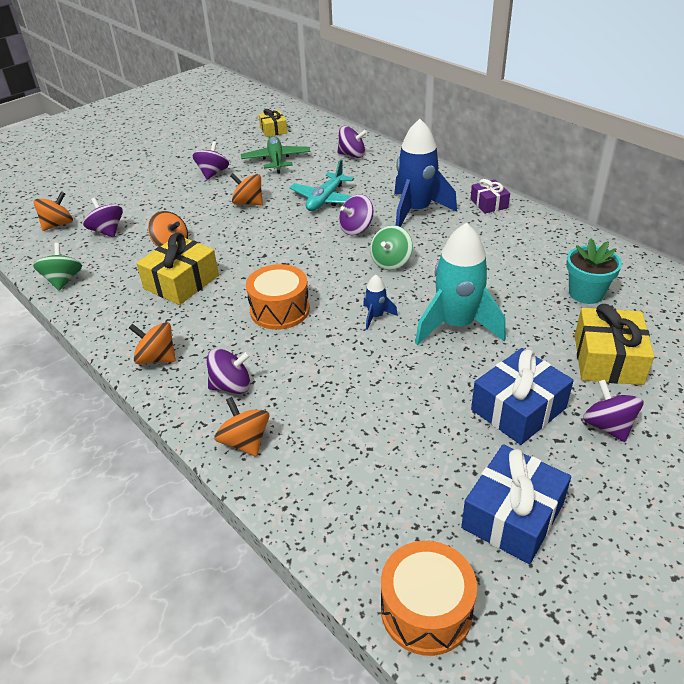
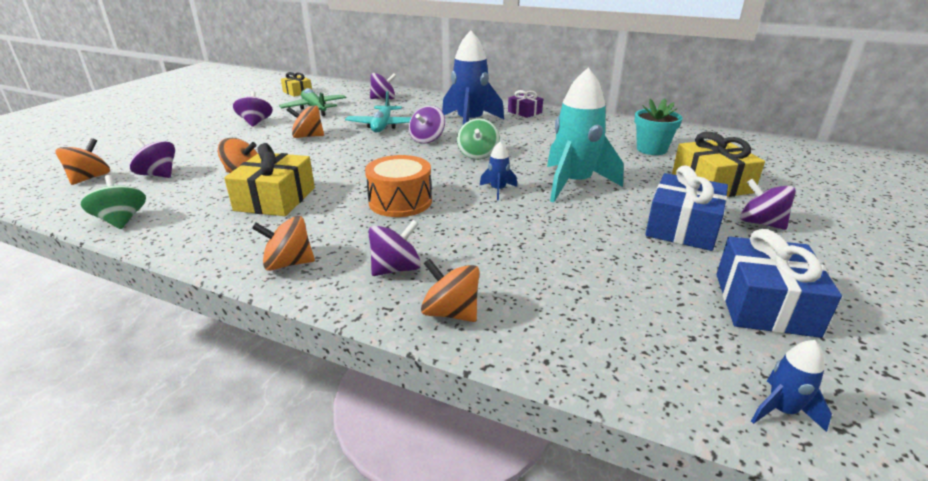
camera: 25 degrees left, 10 degrees down
orange drum [381,541,477,656] -> blue rocket [751,340,832,432]

